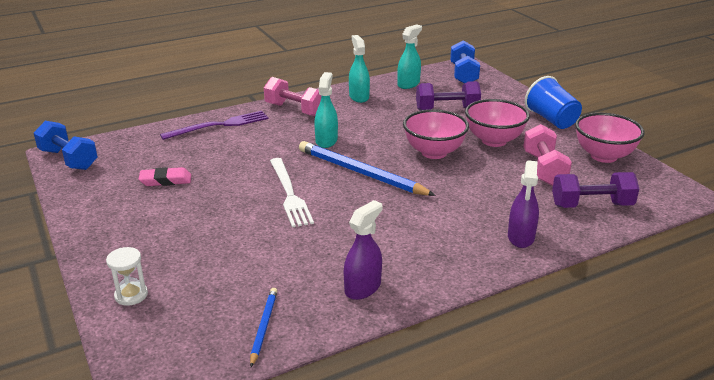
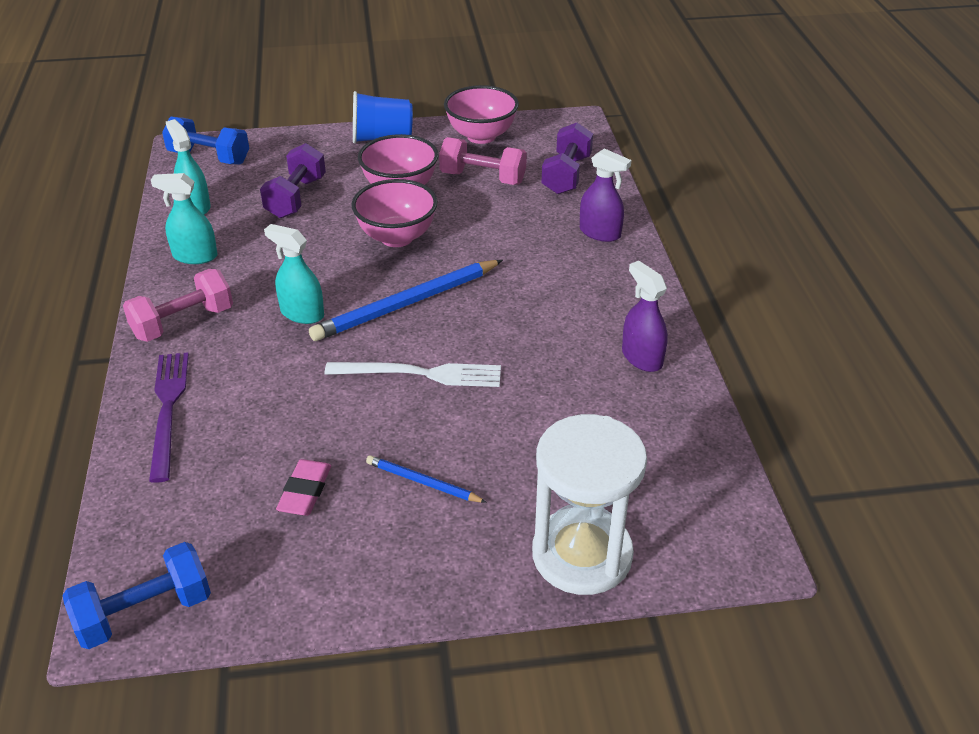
camera: 70 degrees left, 10 degrees up
white hourglass [106,247,148,306] -> white hourglass [532,414,647,595], size x2.30
blue pencil [250,288,277,367] -> blue pencil moved to [366,455,487,503]

